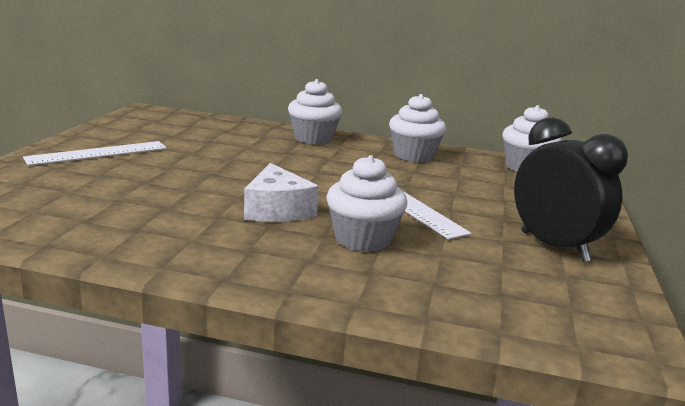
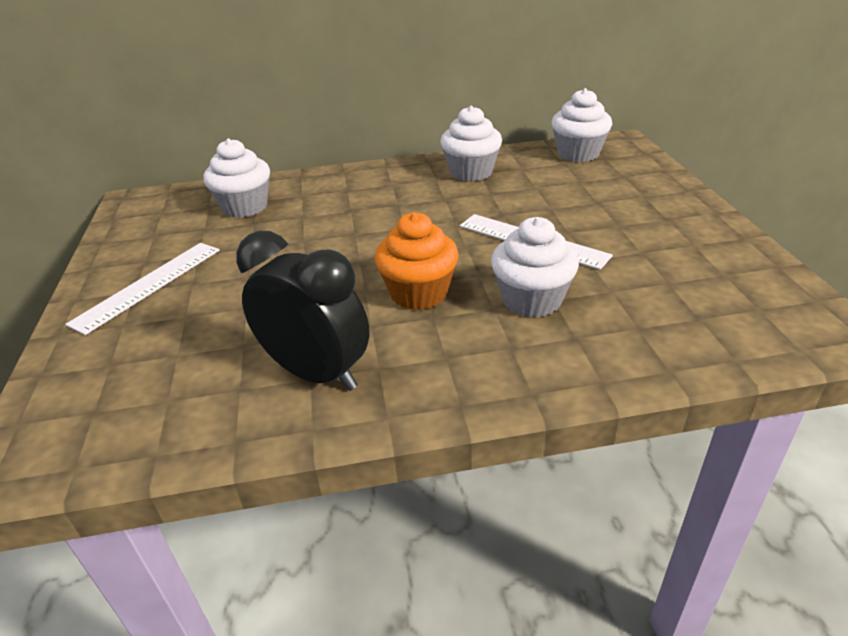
camera: 20 degrees left, 15 degrees up
white cheese [244,163,319,222] -> orange cupcake [375,212,459,310]
white cupcake [288,79,342,144] -> white cupcake moved to [203,138,270,218]
black clock [514,117,628,262] -> black clock moved to [236,230,370,391]

